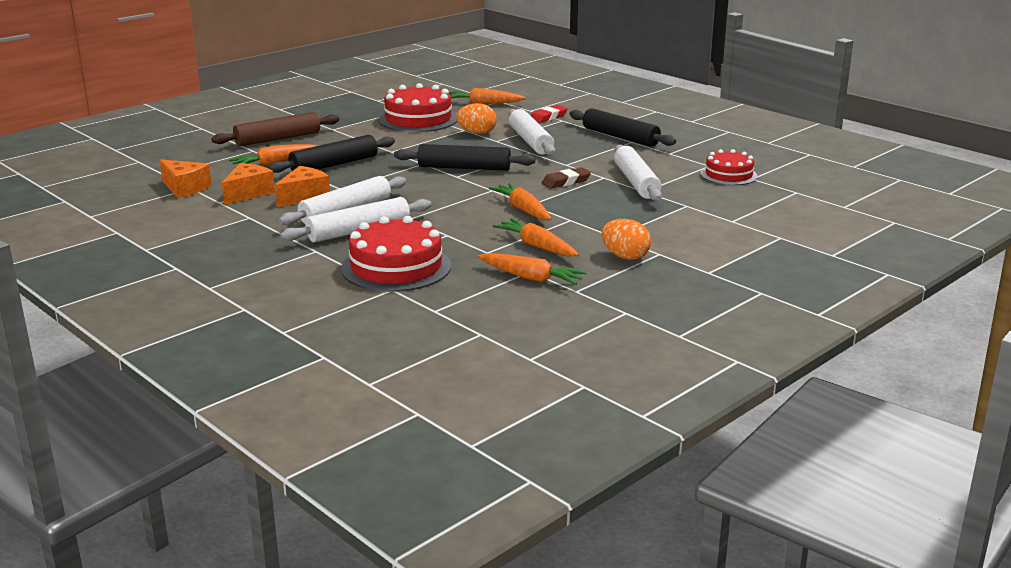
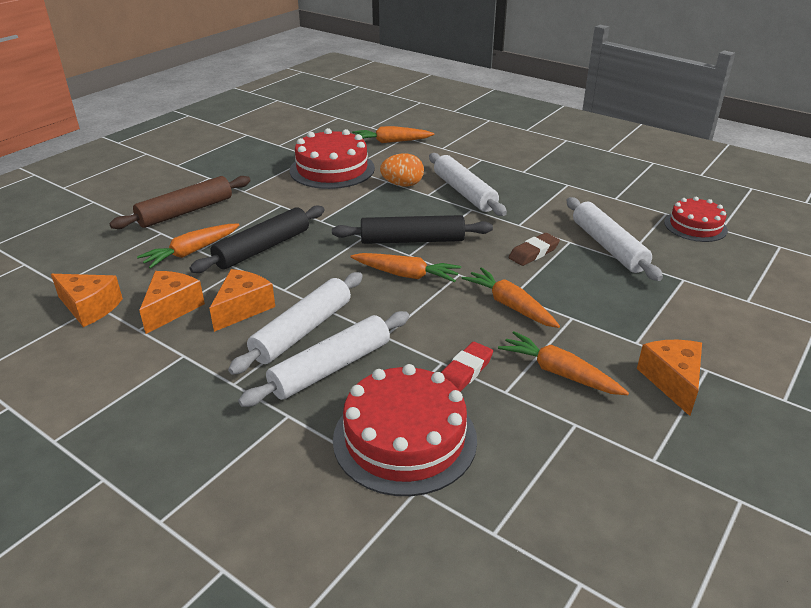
camera: 10 degrees left, 10 degrees up
orange carrot [477,253,587,285] -> orange carrot moved to [351,253,461,282]
red eraser [530,105,568,123] -> red eraser moved to [441,342,493,392]
black rolling pin [570,108,676,147] -> none
orange egg [601,219,651,260] -> orange cheese [637,340,702,416]

